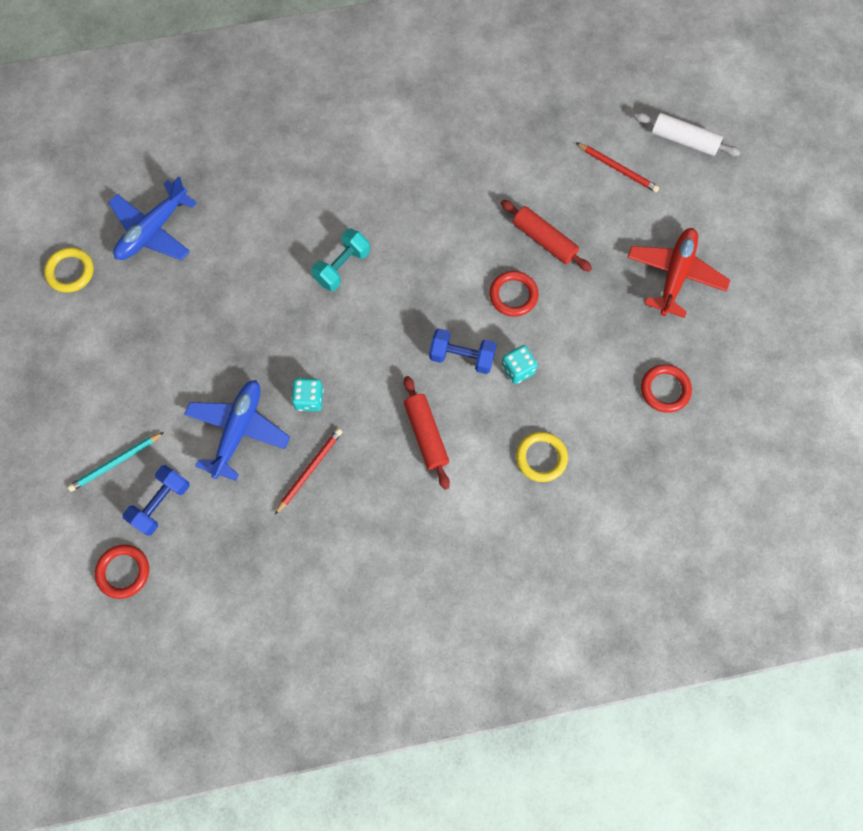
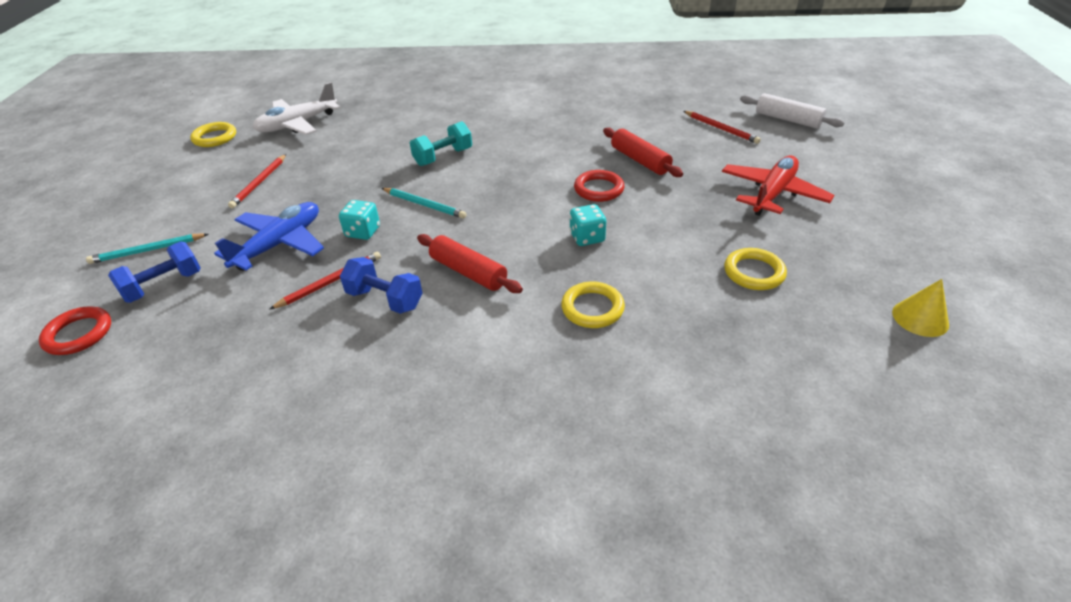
camera: 15 degrees right, 30 degrees down
blue plane [108,176,197,260] -> white plane [252,82,341,135]
red rolling pin [404,376,450,490] -> red rolling pin turned 45 degrees counterclockwise [417,234,523,293]
blue dumbbell [429,328,496,374] -> blue dumbbell moved to [340,257,423,314]
red ring [641,364,692,413] -> yellow ring [724,248,787,290]
none -> red pencil [228,154,286,208]
none -> turquoise pencil [382,188,466,219]
none -> yellow cone [892,279,949,337]

